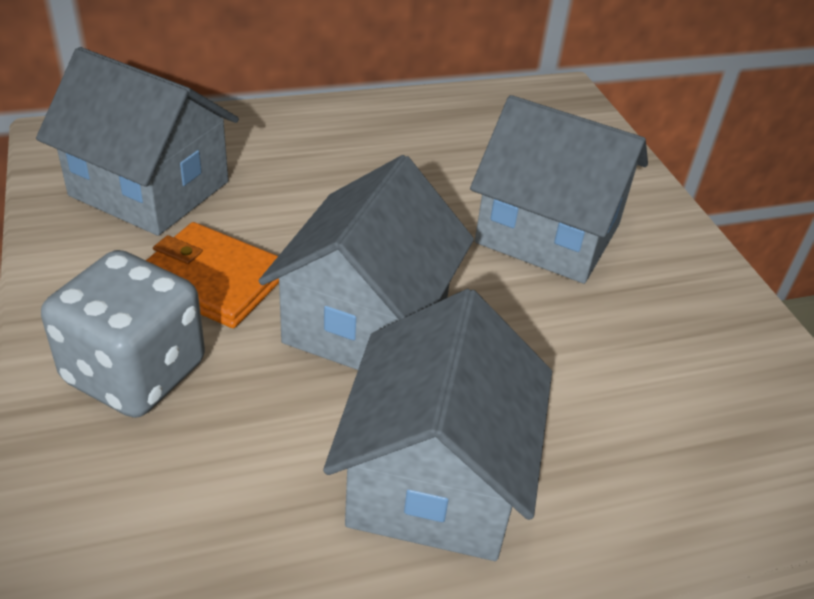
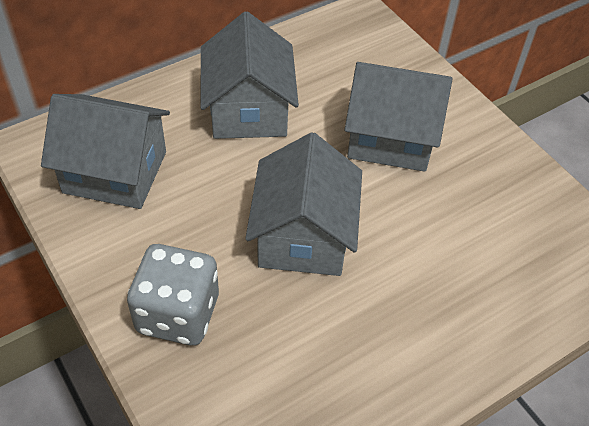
camera: 15 degrees left, 10 degrees up
orange wallet [146,222,279,328] -> none
grey house [323,289,552,561] -> grey house moved to [201,12,299,139]

